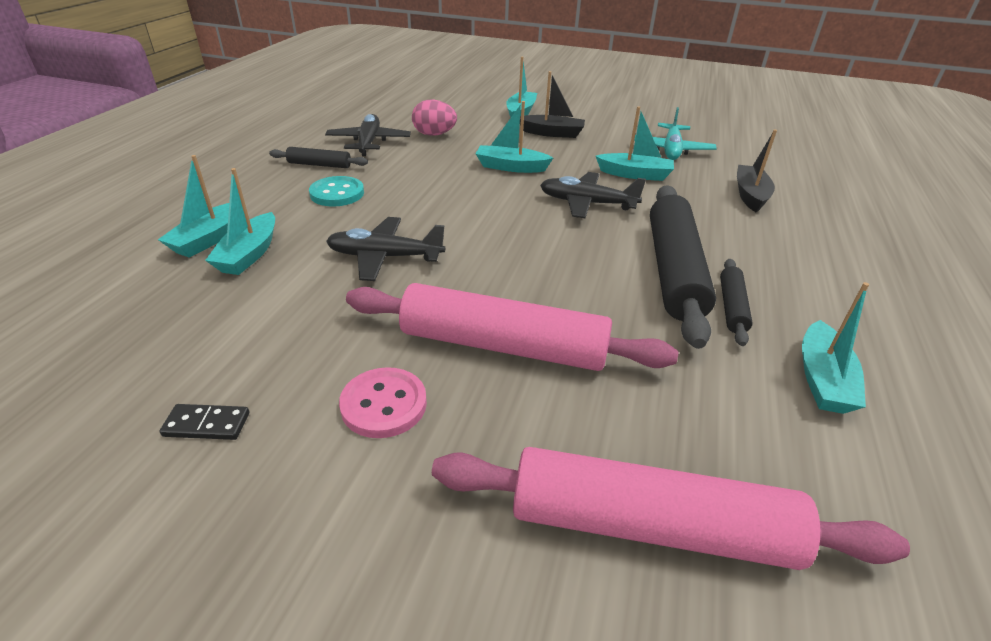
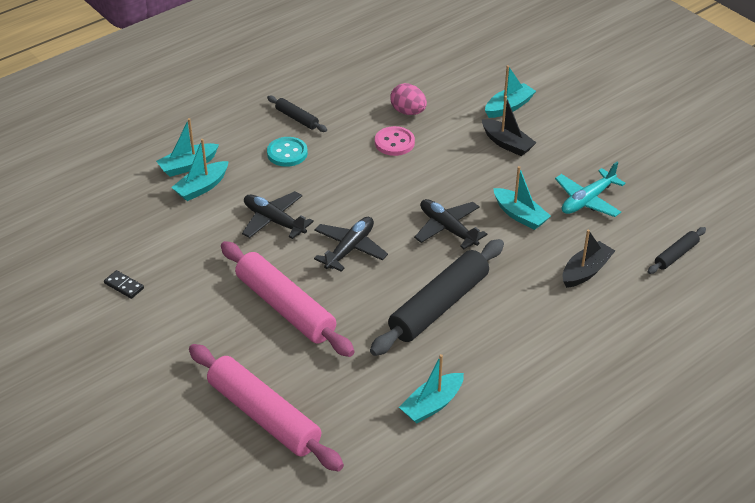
camera: 35 degrees right, 5 degrees up
black plane [325,114,411,156] -> black plane moved to [314,217,388,272]
pink button [339,367,427,438] -> pink button moved to [375,126,415,156]
turquoise boat [475,101,553,173] -> none
black rolling pin [720,259,753,346] -> black rolling pin moved to [648,227,706,274]

